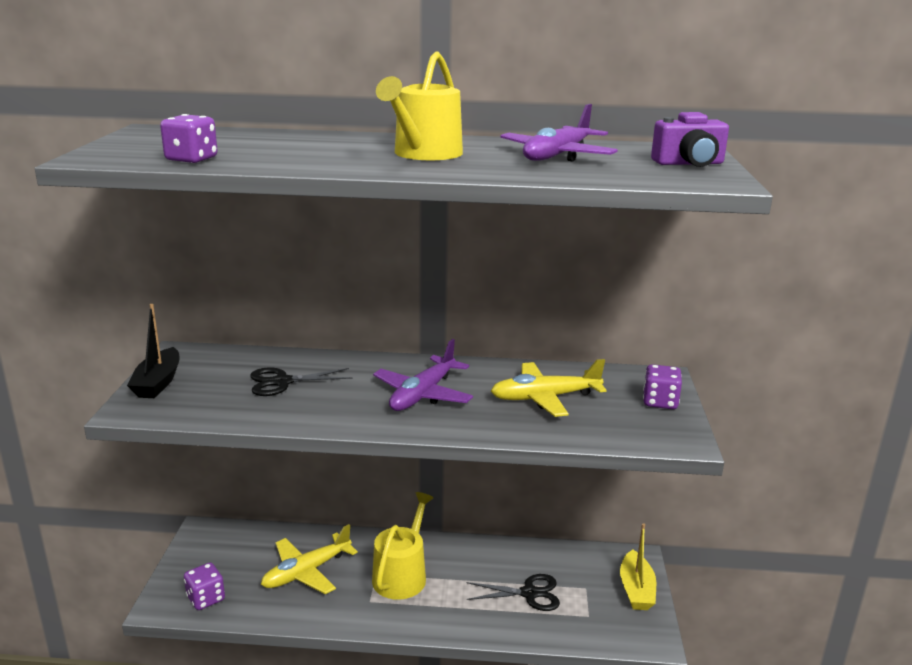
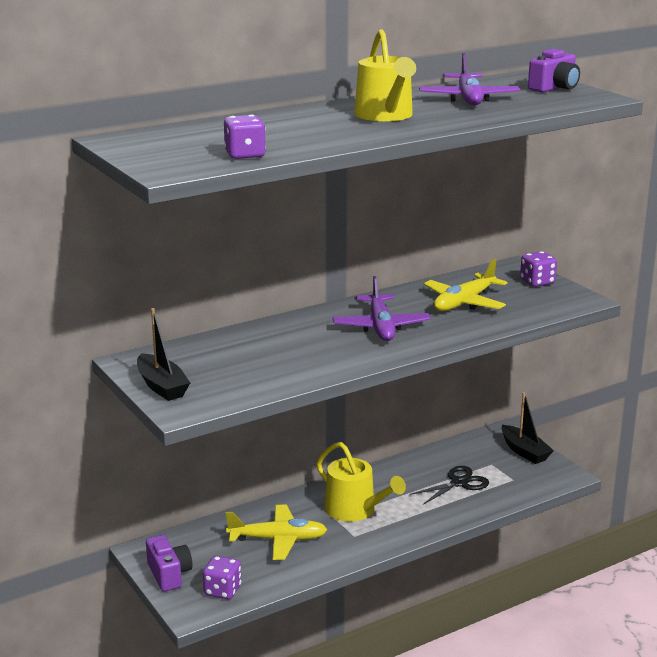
camera: 35 degrees left, 0 degrees up
black scissors [250,368,352,396] -> none
yellow plane [261,524,358,594] -> yellow plane turned 105 degrees counterclockwise [226,505,327,560]
yellow watering can [372,492,433,600] -> yellow watering can turned 150 degrees clockwise [317,442,406,522]
yellow boat [620,523,656,610] -> black boat [502,392,554,464]
none -> purple camera [146,535,192,592]

